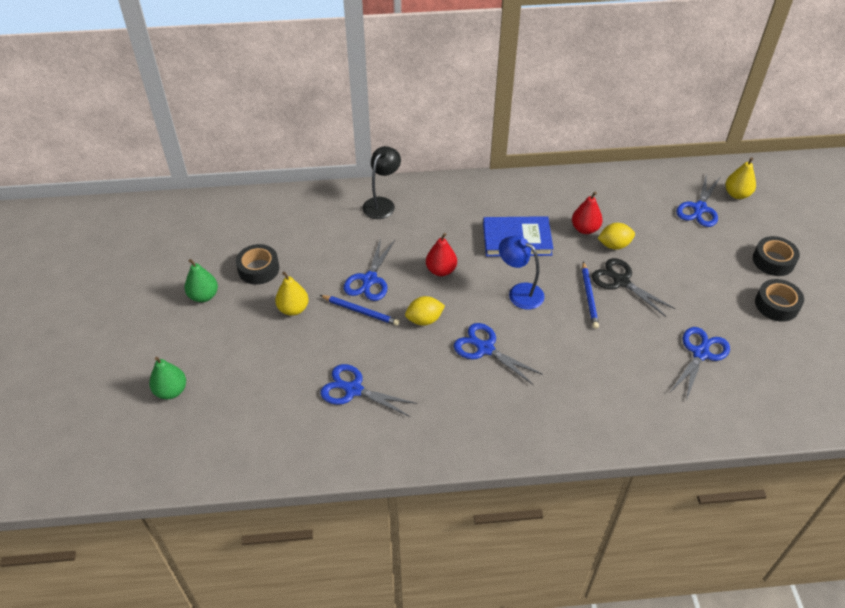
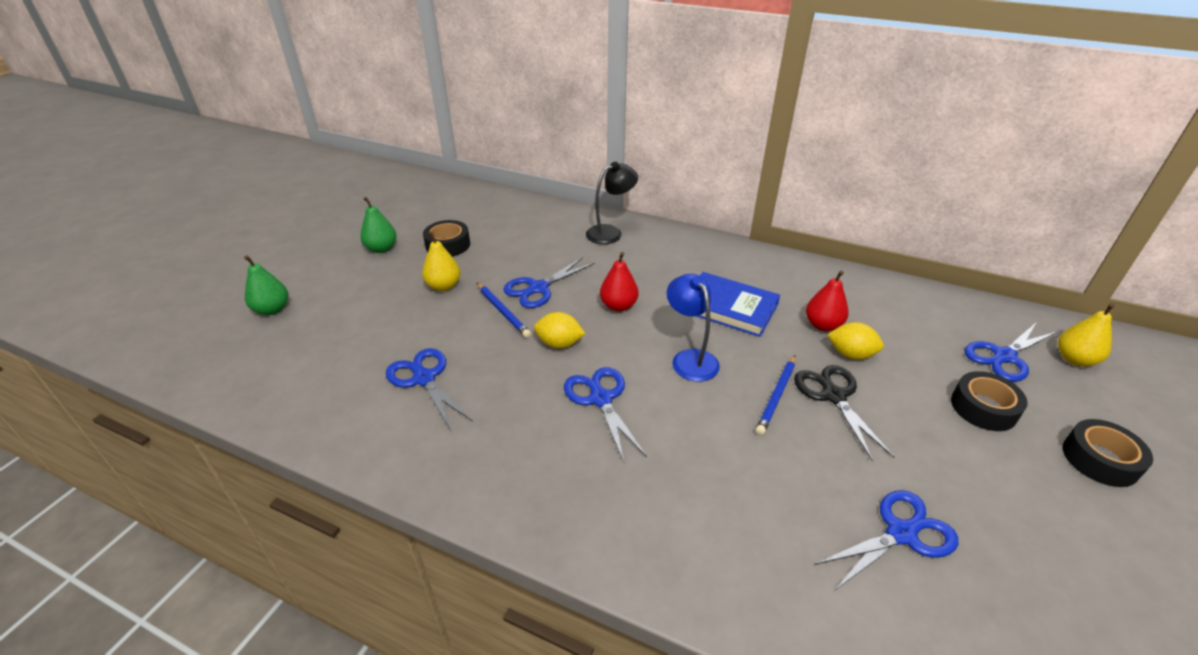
camera: 30 degrees right, 10 degrees down
black tape [755,279,804,322] -> black tape moved to [951,371,1028,431]

